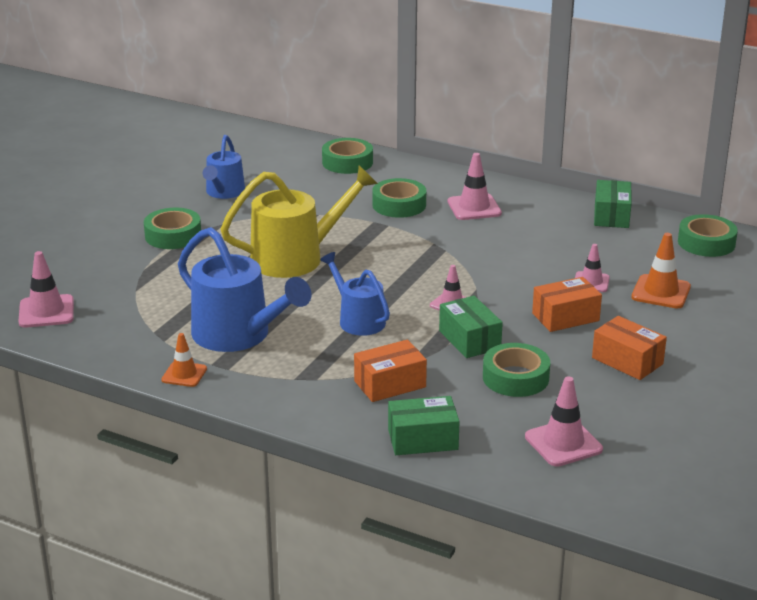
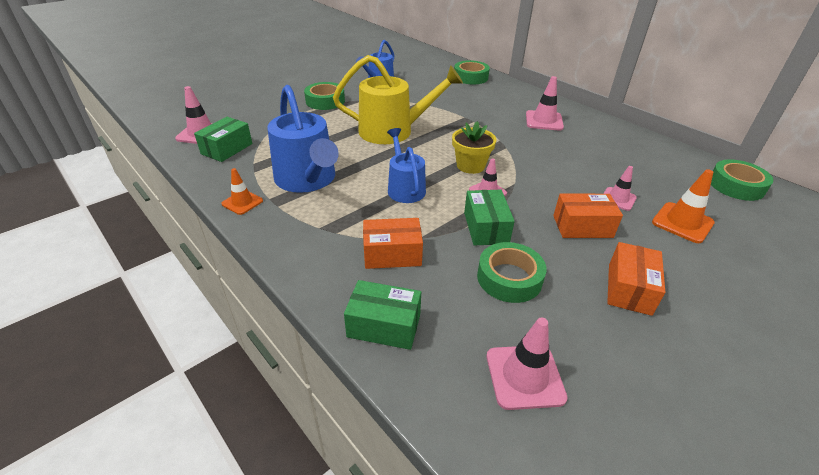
camera: 20 degrees right, 10 degrees up
green tape [372,178,426,218] -> none
orange box [592,316,667,380] -> orange box turned 45 degrees clockwise [607,242,665,316]
green box [594,180,632,228] -> green box moved to [194,117,252,162]
none -> yellow flower pot [452,121,496,174]

